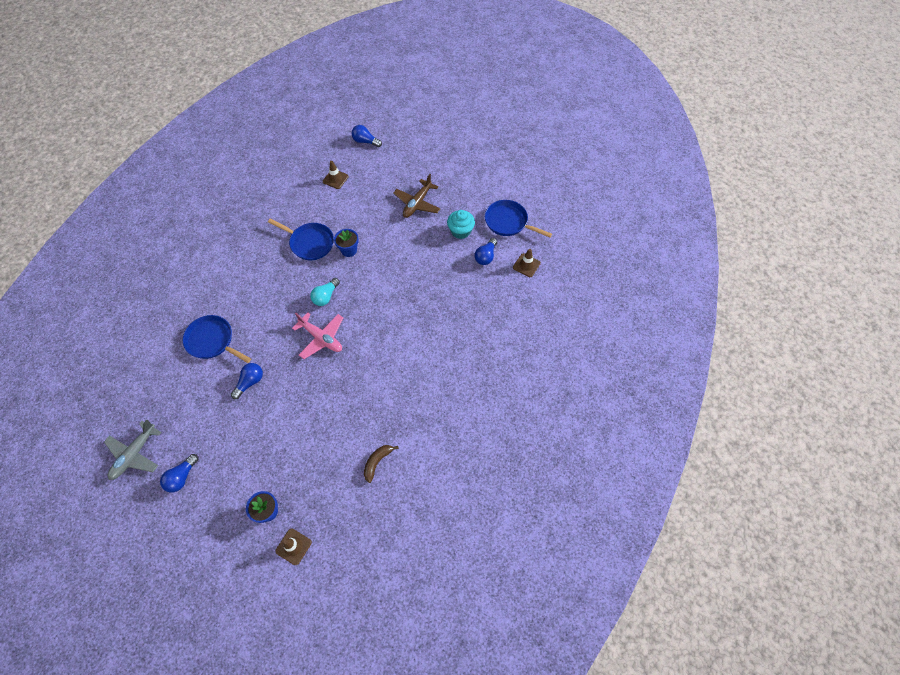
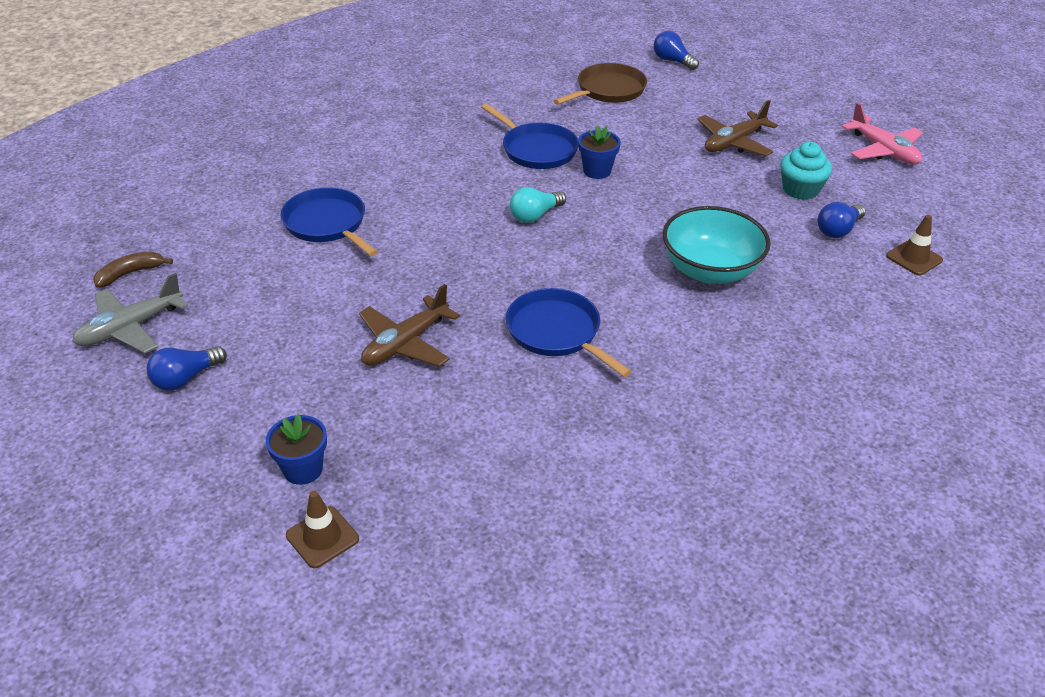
camera: 20 degrees right, 20 degrees down
blue light bulb [231,363,263,399] -> none
pink plane [292,312,343,359] -> pink plane moved to [842,102,923,165]
brown traffic cone [323,161,349,189] -> brown pan [553,63,647,105]
brown banana [364,445,399,483] -> brown banana moved to [93,252,173,288]
blue pan [485,200,552,237] -> blue pan moved to [506,288,632,377]
none -> brown plane [359,284,460,367]
none -> turquoise bowl [663,206,771,284]

